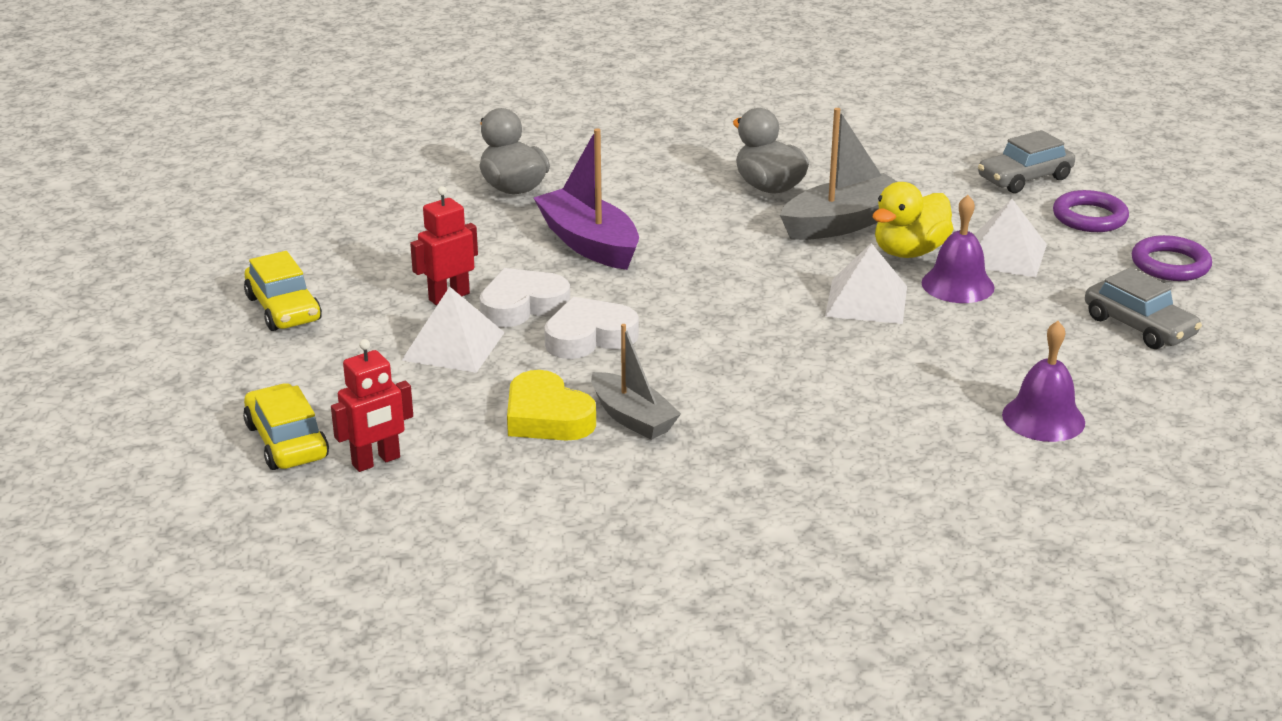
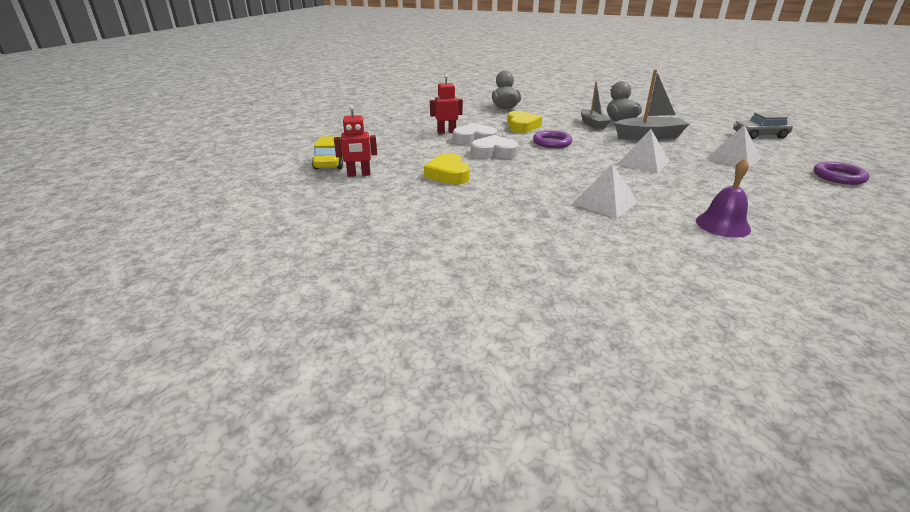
camera: 25 degrees right, 0 degrees up
yellow car [244,251,322,331] -> none
white pyramid [401,287,505,373] -> white pyramid moved to [572,164,638,219]
purple boat [534,128,639,270] -> yellow heart [507,111,542,133]
grey boat [591,324,681,440] -> grey boat moved to [580,82,611,129]
yellow duck [873,182,954,258] -> none
purple bell [921,195,995,303] -> none
purple ring [1053,190,1129,232] -> purple ring moved to [533,130,572,148]
grey car [1085,267,1202,349] -> none

